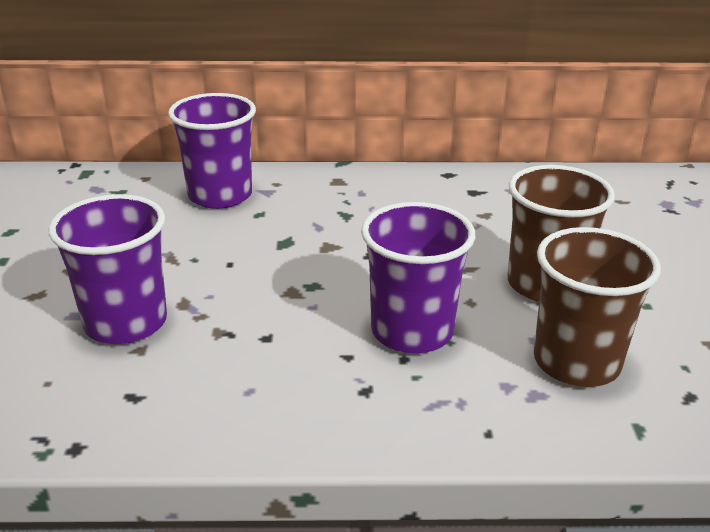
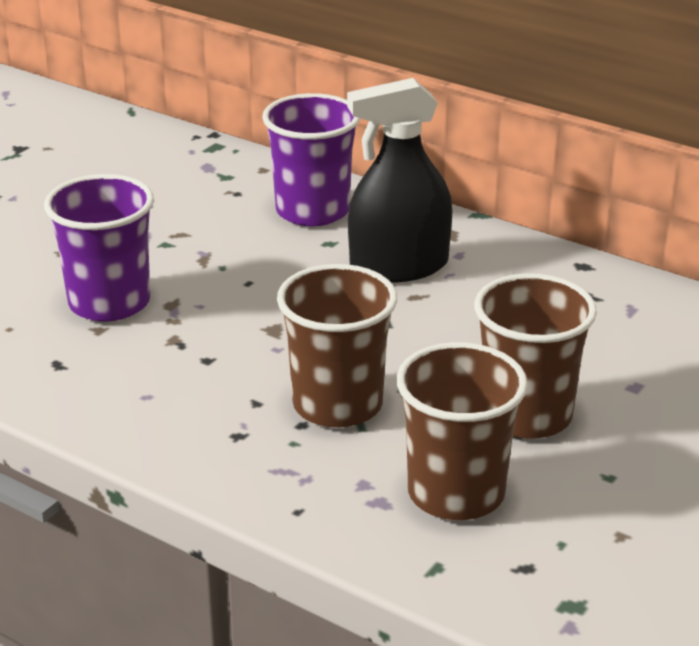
camera: 35 degrees right, 0 degrees up
purple cup [361,202,475,353] -> brown cup [277,264,397,427]
none -> black spray bottle [347,78,452,283]

